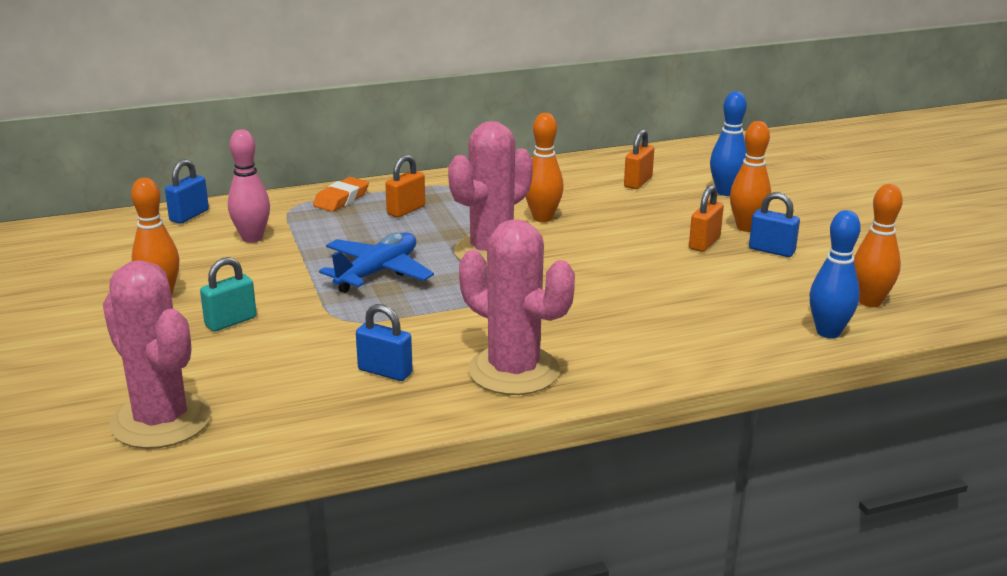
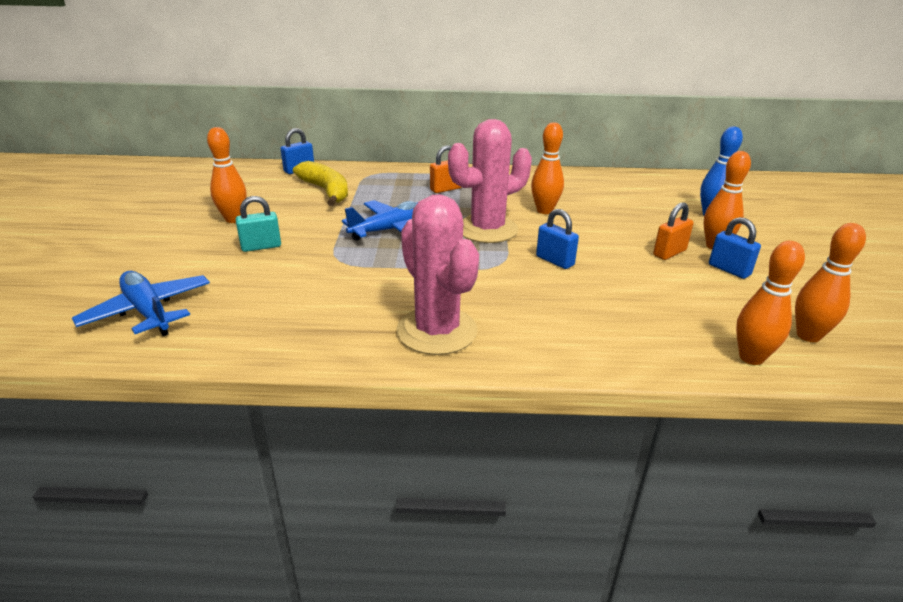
camera: 20 degrees right, 5 degrees up
pink cactus [103,260,212,449] -> blue plane [72,271,210,336]
pink bowling pin [228,129,270,243] -> yellow banana [293,161,348,206]
orange eraser [313,177,369,212] -> none
blue padlock [356,304,413,381] -> blue padlock moved to [536,209,579,269]
orange padlock [624,129,654,189] -> none
blue bowling pin [810,210,861,338] -> orange bowling pin [736,241,805,365]

